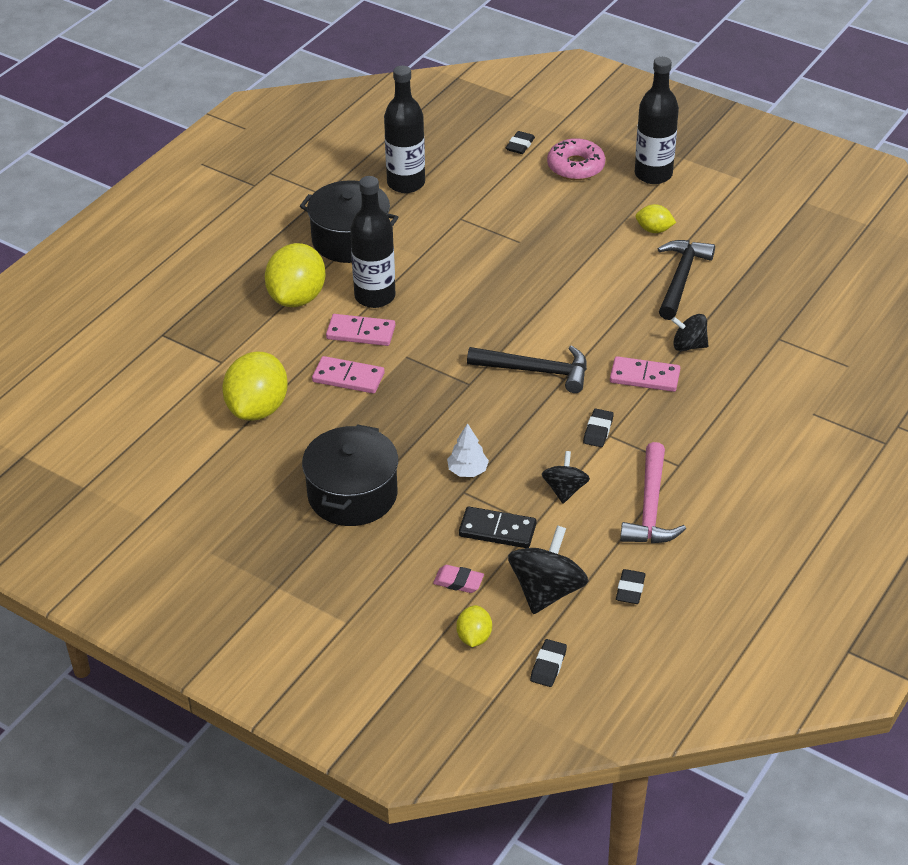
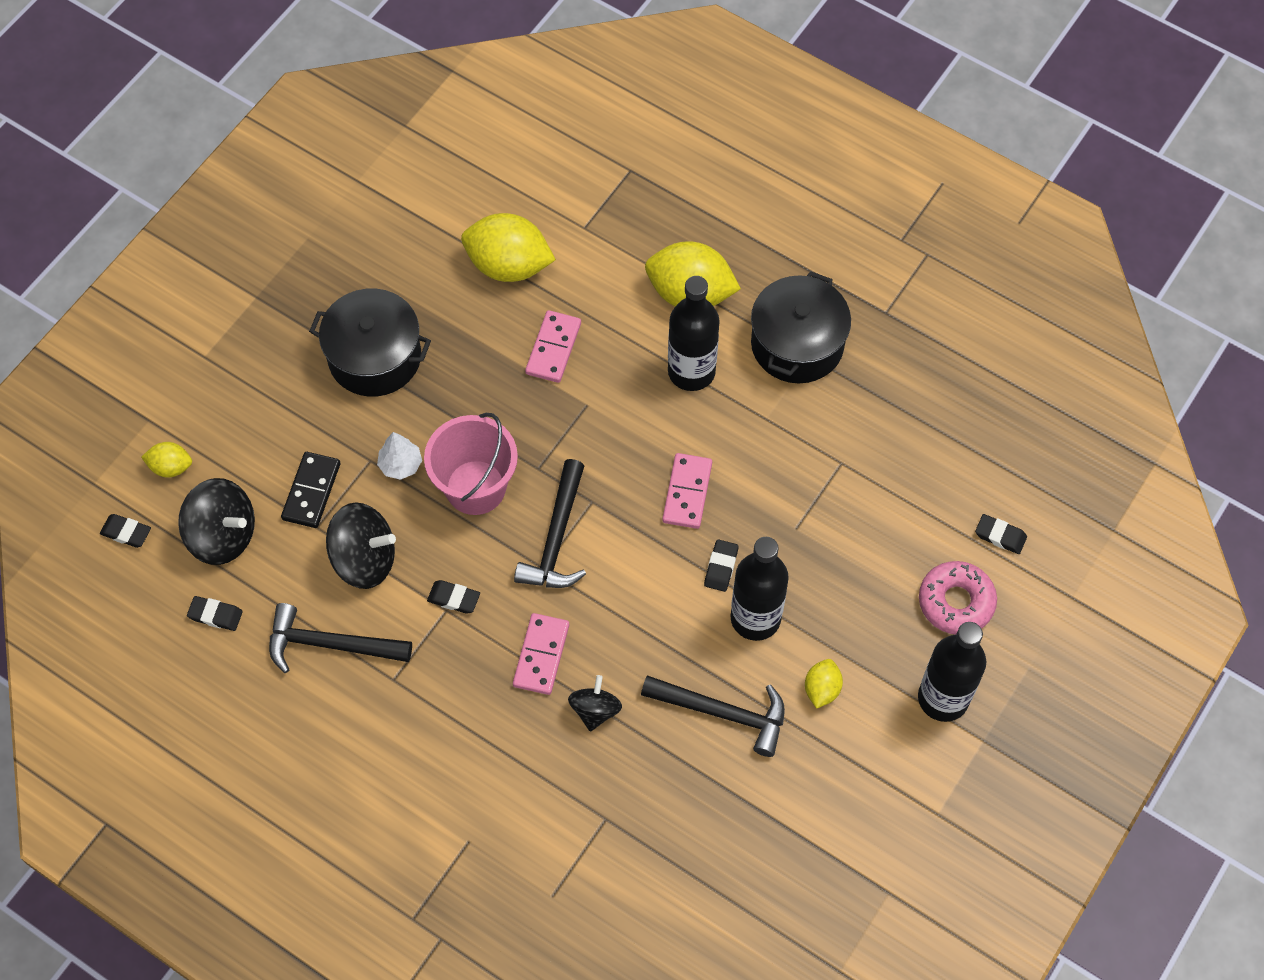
camera: 90 degrees right, 20 degrees up
pink domino [326,314,395,346] -> pink domino moved to [662,453,712,529]
black bottle [384,66,425,193] -> black bottle moved to [731,537,789,641]
pink eraser [433,565,484,593] -> none
black spinning top [542,451,590,503] -> black spinning top [326,503,396,589], size x1.64
pink hammer [620,442,686,543] -> black hammer [269,603,412,673]
none -> pink bucket [424,413,518,515]
none -> black eraser [704,539,739,592]

